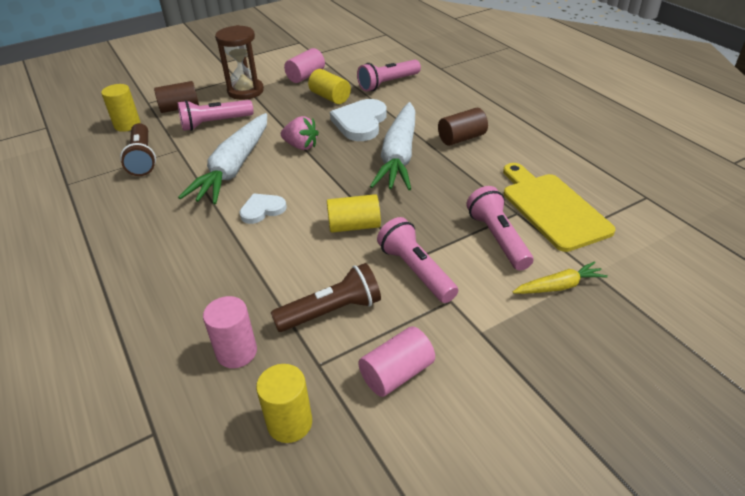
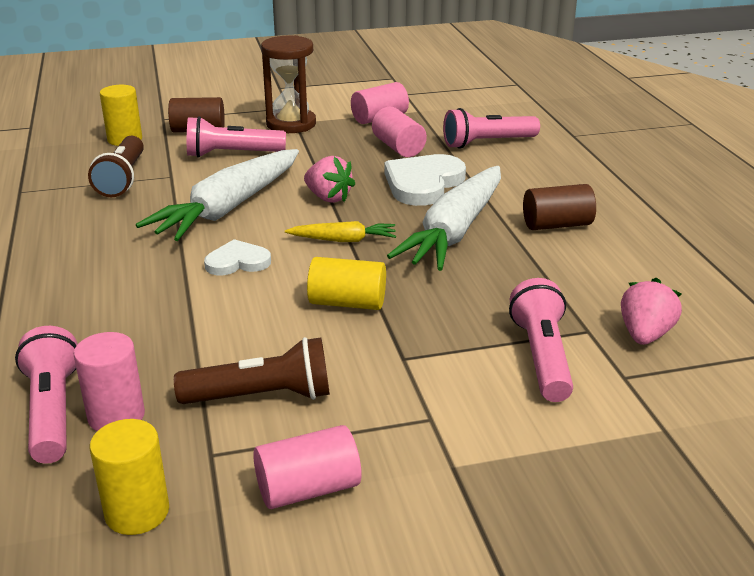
camera: 15 degrees right, 10 degrees down
yellow cylinder [308,69,351,104] -> pink cylinder [372,107,427,157]
pink flashlight [377,217,458,303] -> pink flashlight moved to [15,326,78,464]
yellow cutting board [503,163,616,252] -> pink strawberry [621,278,682,345]
yellow carrot [513,261,608,294] -> yellow carrot moved to [285,221,396,242]

